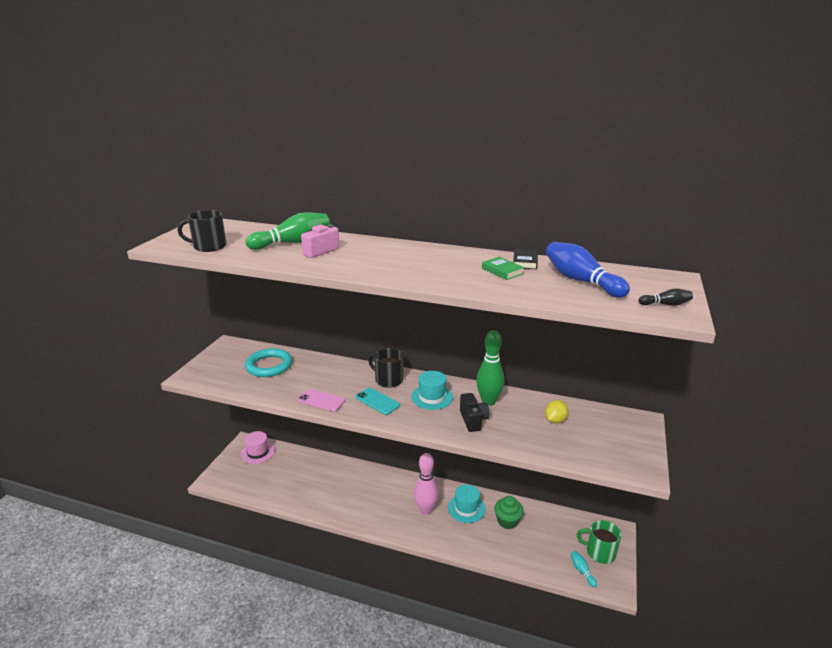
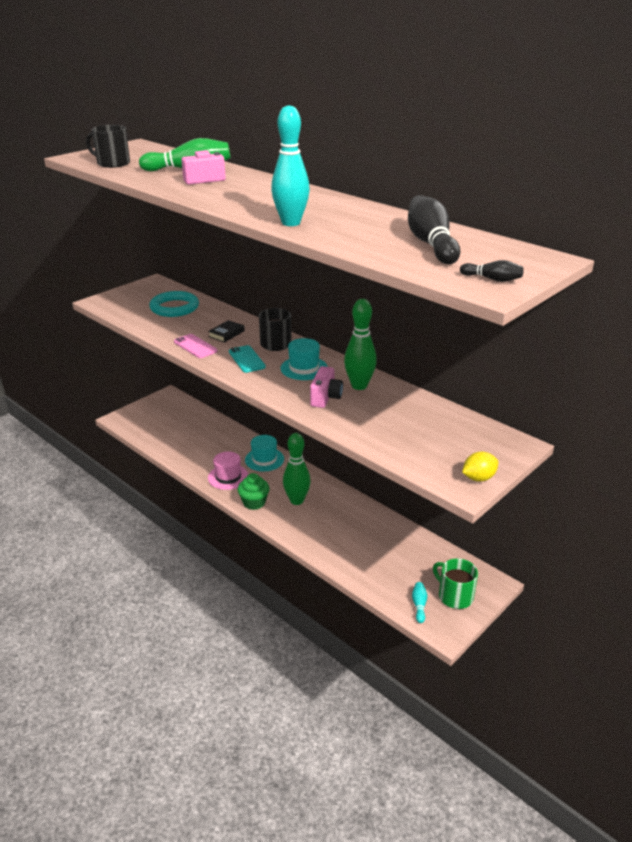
camera: 25 degrees right, 5 degrees up
pink hat [241,431,275,464] -> pink hat moved to [208,451,249,490]
pink bowling pin [414,453,439,515] -> green bowling pin [283,433,311,505]
turquoise hat [448,484,486,523] -> turquoise hat moved to [245,435,284,471]
black camera [460,393,489,432] -> pink camera [310,366,343,408]
green book [482,257,524,280] -> none
green cupcake [494,496,524,529] -> green cupcake moved to [238,473,269,510]
black book [513,249,538,269] -> black book moved to [208,320,245,343]
yellow lemon [545,400,569,424] -> yellow lemon moved to [462,451,498,482]
blue bowling pin [546,242,630,298] -> black bowling pin [408,195,460,264]
none -> turquoise bowling pin [271,105,310,226]

